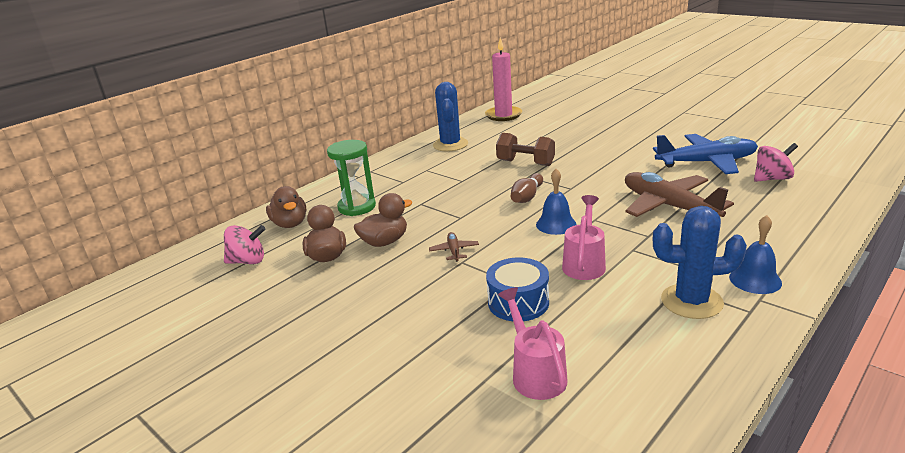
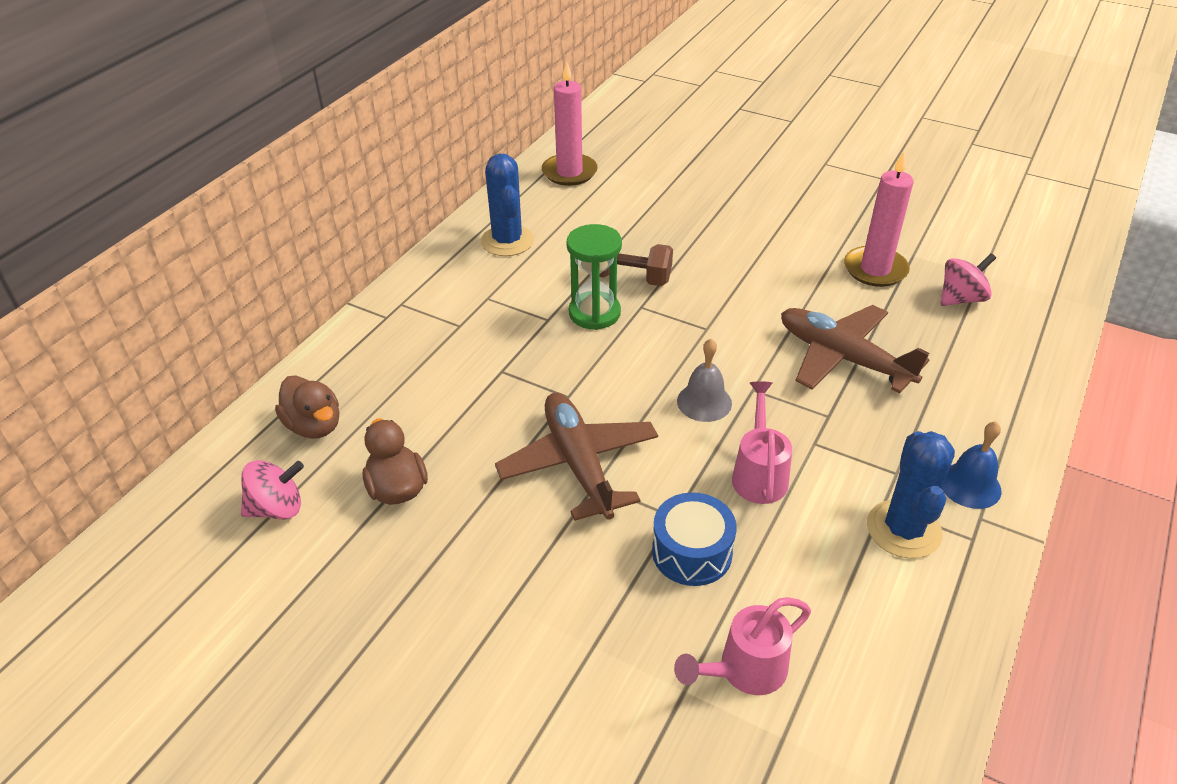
camera: 15 degrees left, 15 degrees up
green hourglass [327,140,376,216] -> green hourglass moved to [566,224,622,330]
brown duck [353,193,412,247] -> none
brown plane [429,232,479,262] -> brown plane [495,392,658,521], size x2.38
pink watering can [498,287,568,400] -> pink watering can turned 90 degrees counterclockwise [674,597,811,695]
brown bowling pin [511,173,543,203] -> none
blue bell [536,169,577,235] -> grey bell [677,339,732,422]
blue plane [653,134,758,174] -> pink candle [844,152,913,287]
blue cactus [653,206,747,319] -> blue cactus turned 75 degrees counterclockwise [867,431,955,558]

